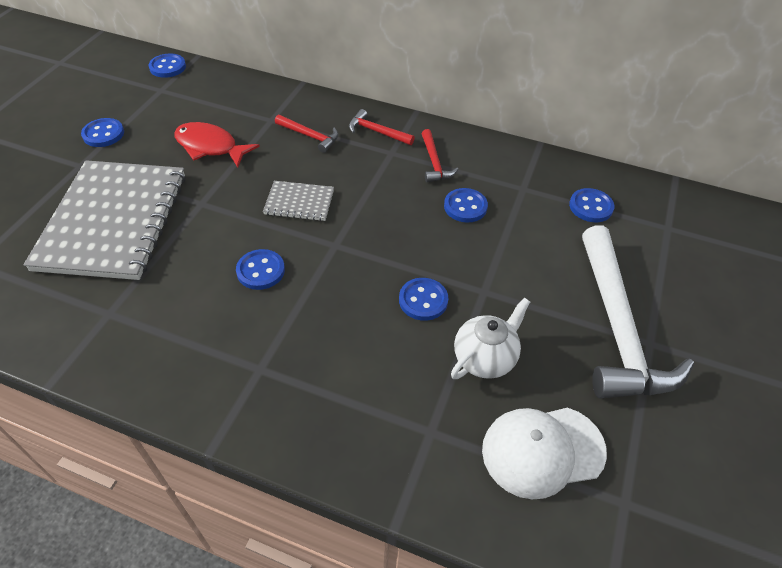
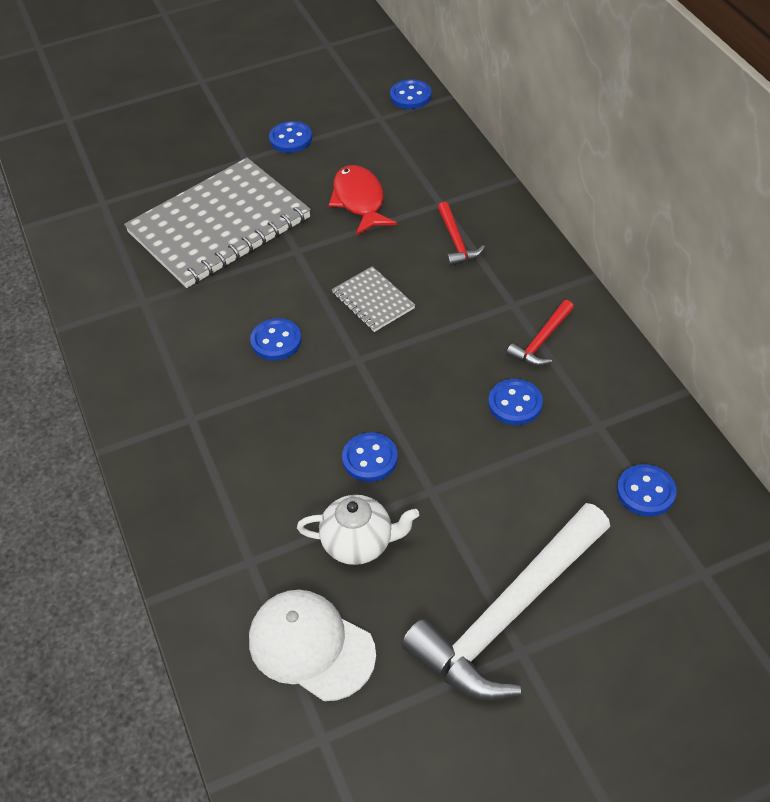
camera: 50 degrees right, 0 degrees up
red hammer [349,109,415,145] -> none

